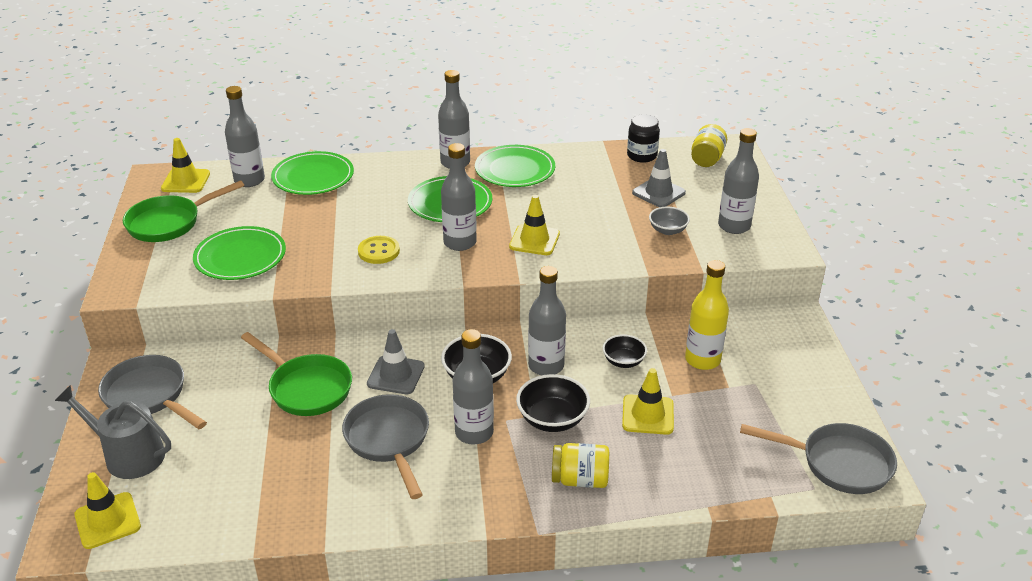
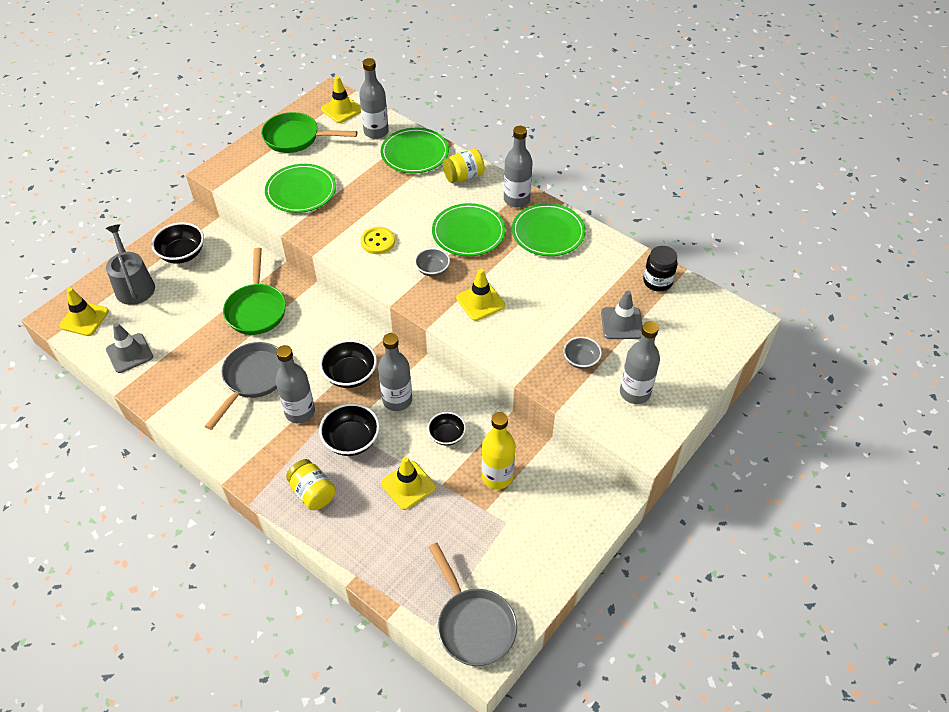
camera: 45 degrees right, 15 degrees up
grey pan [98,355,207,429] -> black bowl [151,222,204,264]
grey traffic cone [367,329,425,394] -> grey traffic cone moved to [106,323,153,373]
grey bottle [441,143,477,251] -> grey bowl [415,248,450,277]
yellow jar [691,124,727,167] -> yellow jar moved to [443,149,485,183]

